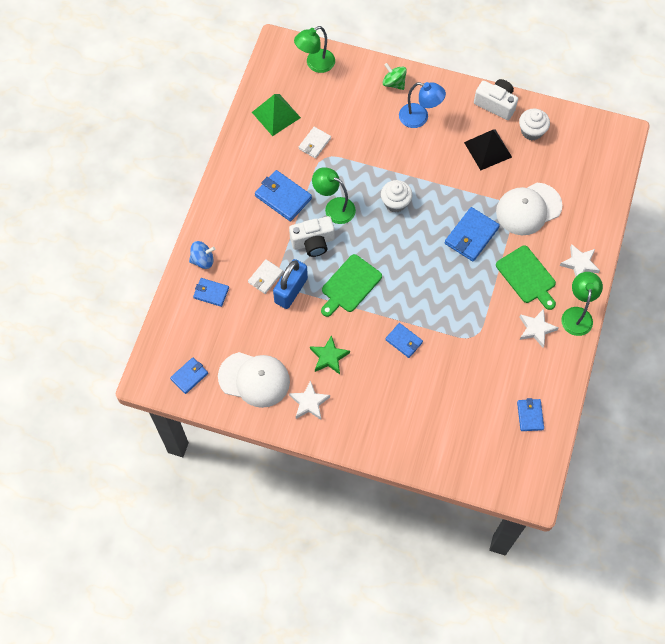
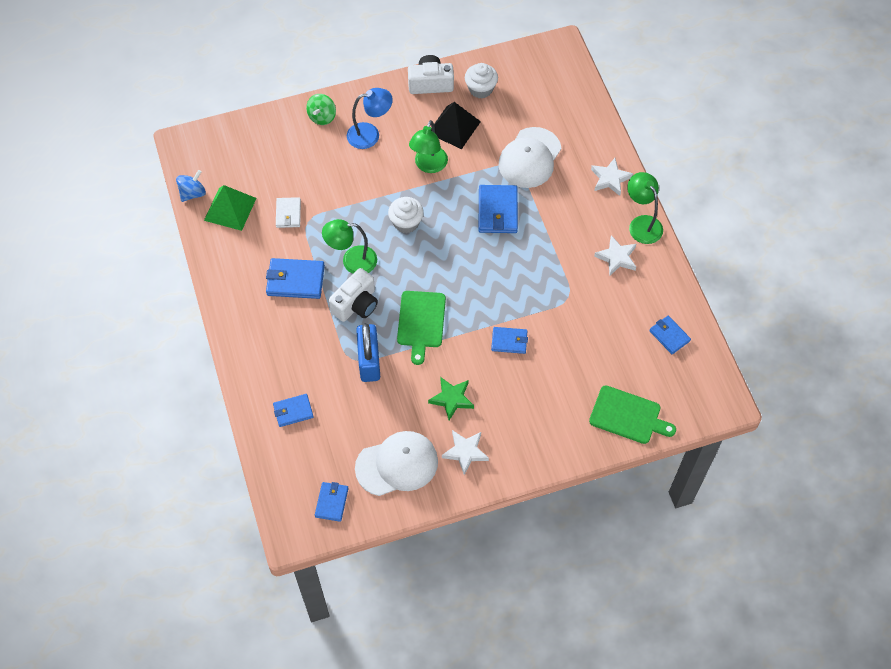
camera: 35 degrees left, 5 degrees down
blue spinning top [189,241,215,269] -> blue spinning top moved to [176,170,206,202]
white wallet [248,259,283,294] -> none
green lamp [294,26,335,73] -> green lamp moved to [409,120,448,173]
green spinning top [382,63,407,90] -> green spinning top turned 75 degrees counterclockwise [306,94,336,125]
green cutting board [496,246,556,310] -> green cutting board moved to [589,385,676,444]

